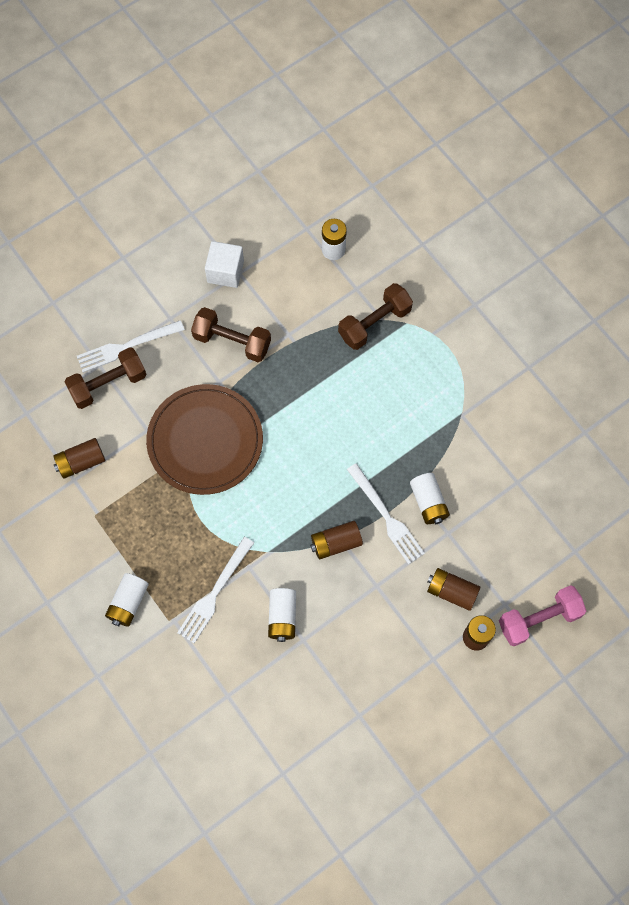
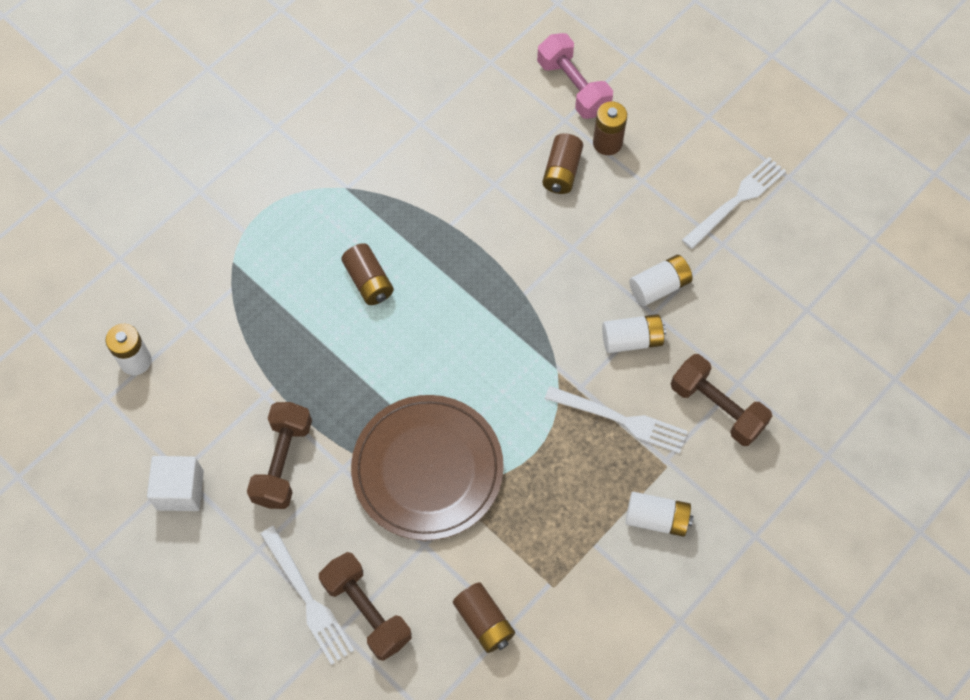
camera: 100 degrees left, 5 degrees down
brown battery [310,521,363,559] -> brown battery moved to [341,243,394,305]
brown dumbbell [338,283,413,350] -> brown dumbbell moved to [671,354,772,446]
white fork [347,463,425,564] -> white fork moved to [682,157,786,249]
white battery [410,473,450,524] -> white battery moved to [629,255,693,306]

